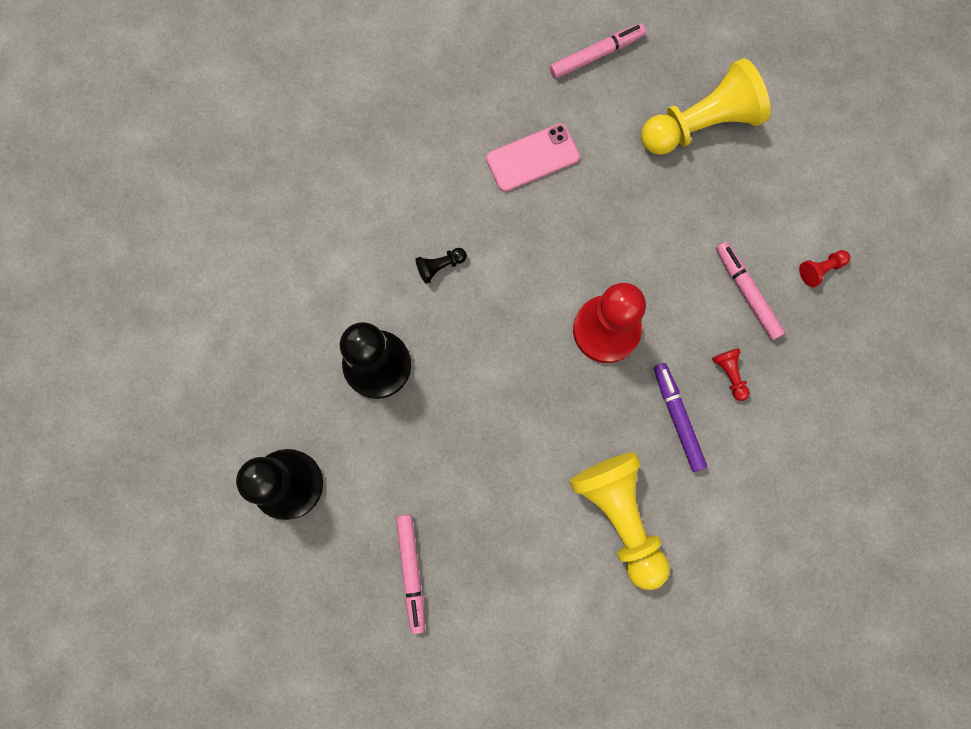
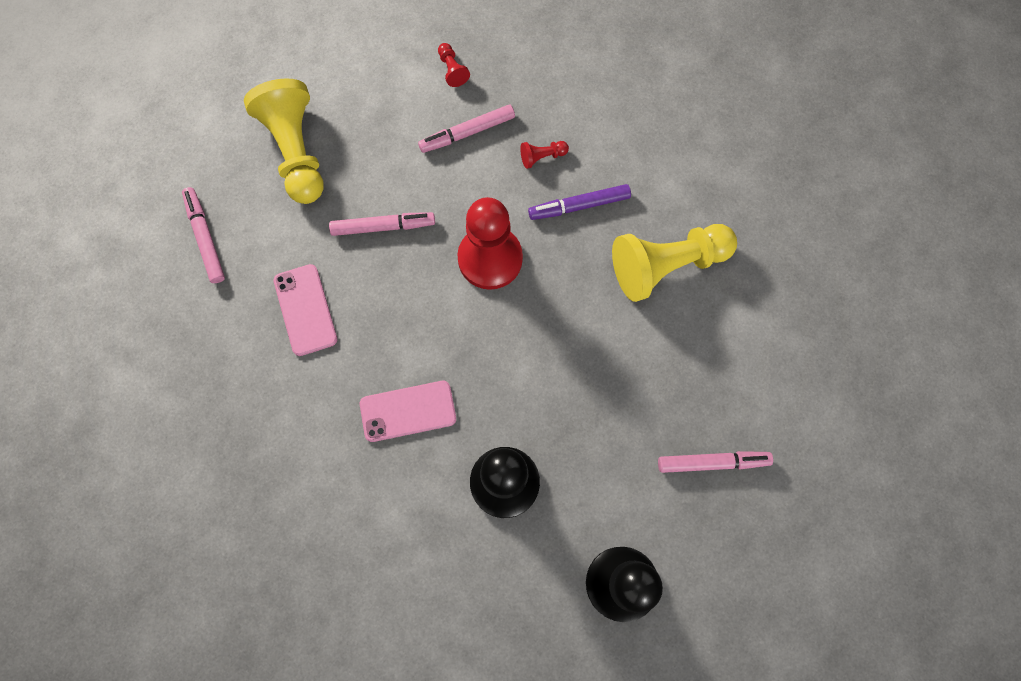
camera: 85 degrees left, 5 degrees down
black pawn [415,248,467,284] -> pink phone [360,381,456,442]
none -> pink marker [329,212,435,236]

